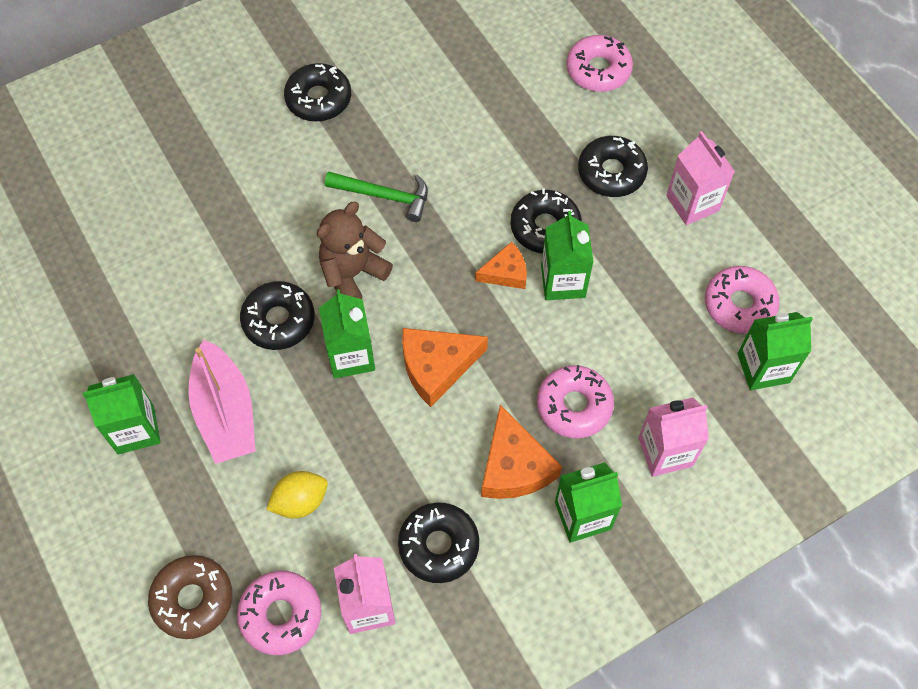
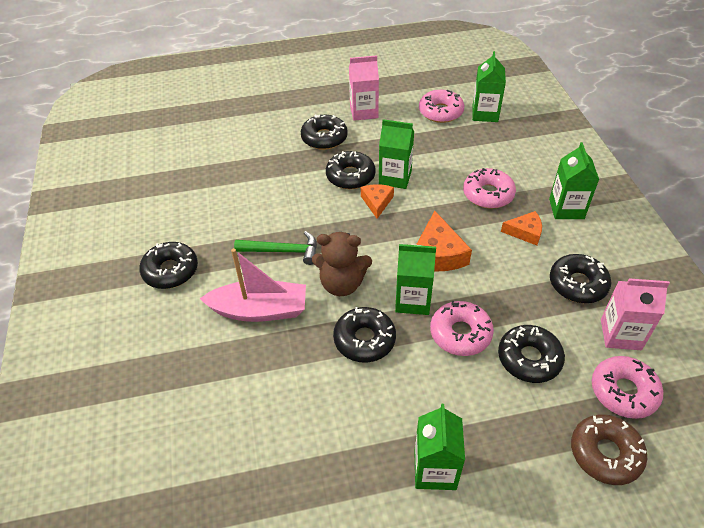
camera: 70 degrees left, 15 degrees down
pink boat [188,340,256,464] -> pink boat moved to [200,248,306,322]
yellow lemon [266,471,328,518] -> black donut [498,325,565,383]
brown teddy bear [317,202,393,299] -> brown teddy bear turned 60 degrees counterclockwise [312,232,372,296]
green hammer [325,172,428,222] -> green hammer turned 60 degrees clockwise [234,231,317,265]
orange cheese [481,405,562,499] -> orange cheese [501,211,542,246], size x0.62
pink donut [566,35,633,92] -> pink donut moved to [430,301,494,356]
pink carton [638,398,709,477] -> none

